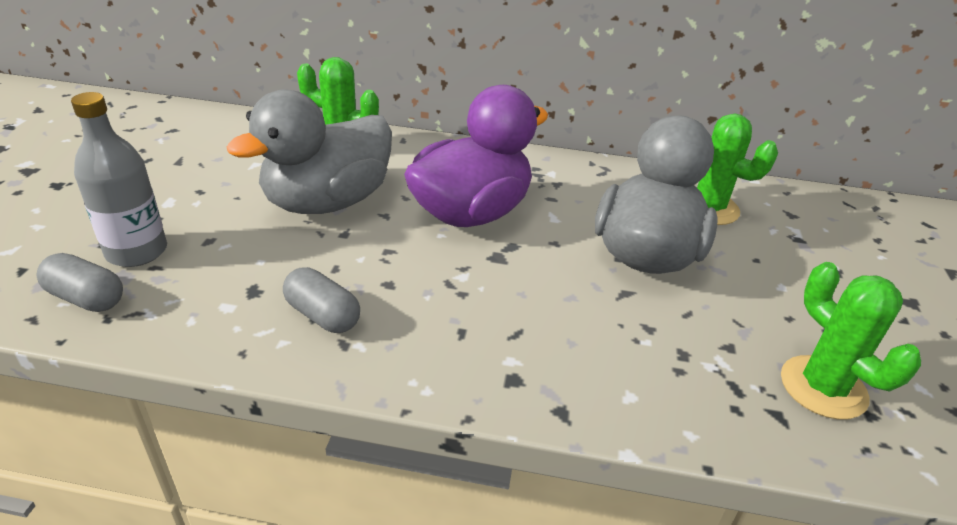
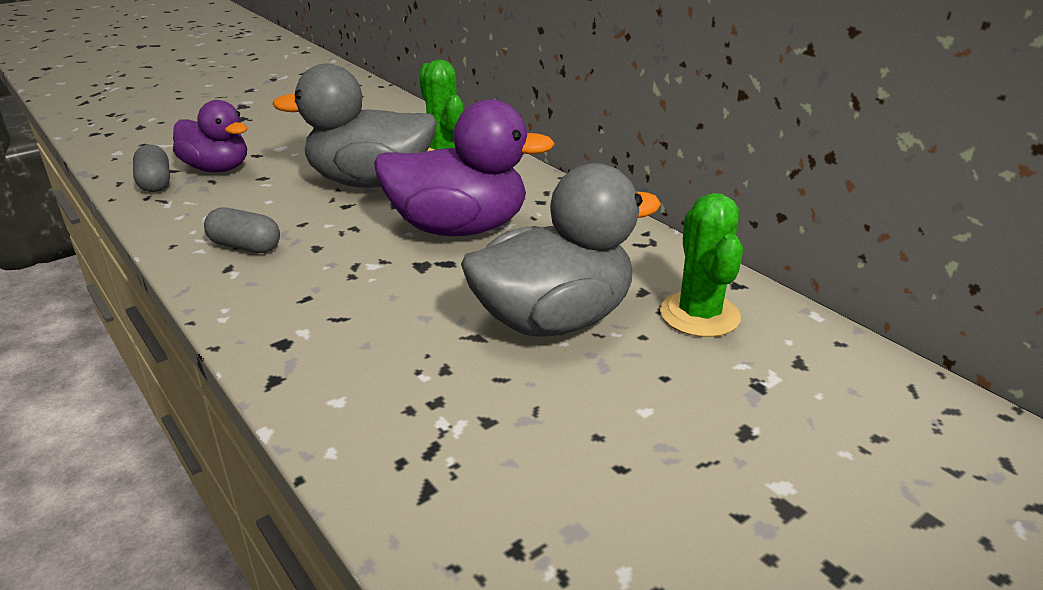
camera: 45 degrees right, 5 degrees down
grey bottle [71,92,167,267] -> purple duck [173,100,248,173]
grey capsule [283,267,360,333] -> grey capsule turned 60 degrees counterclockwise [204,208,280,253]
green cactus [781,262,921,420] -> none

